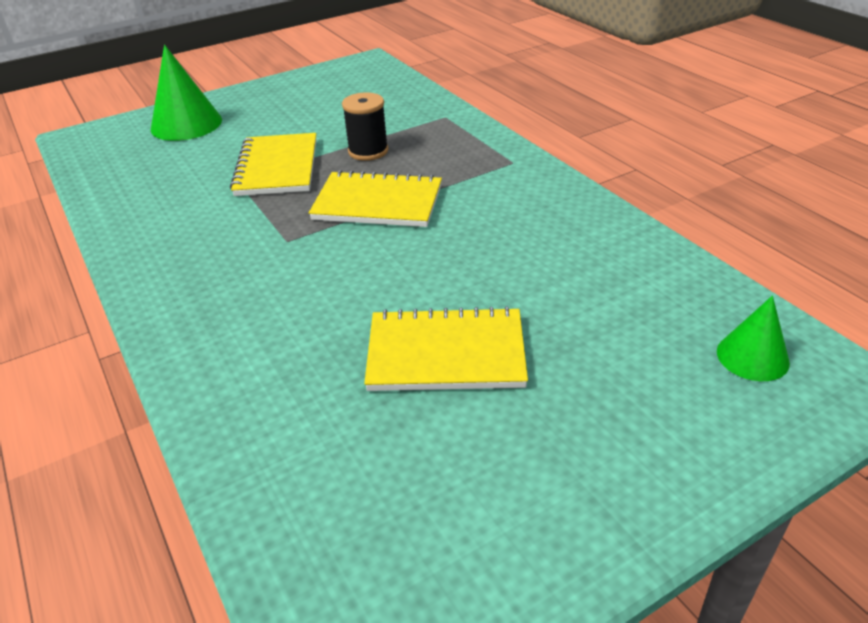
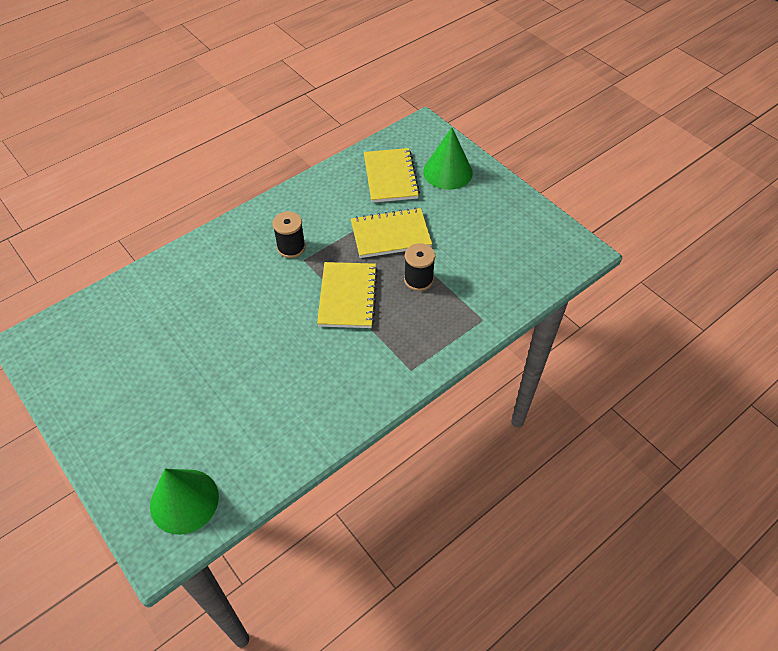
camera: 80 degrees right, 15 degrees up
yellow notebook [364,306,528,391] -> yellow notebook moved to [364,148,420,203]
green cone [717,296,790,381] -> green cone [150,469,219,535], size x1.67
none -> black spool [272,211,306,258]

